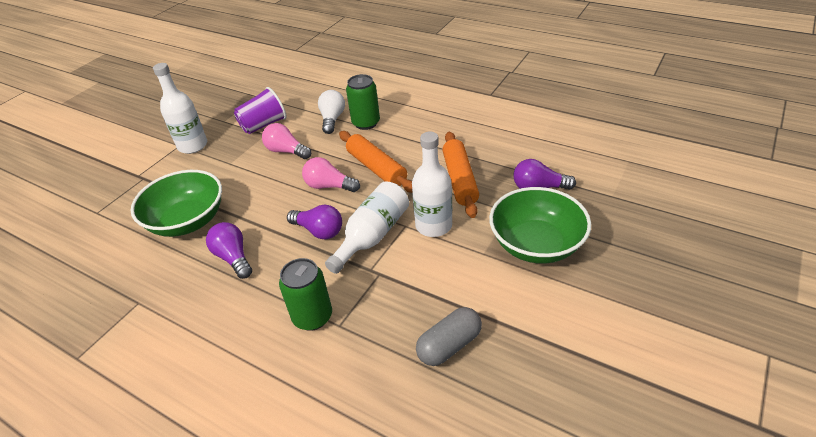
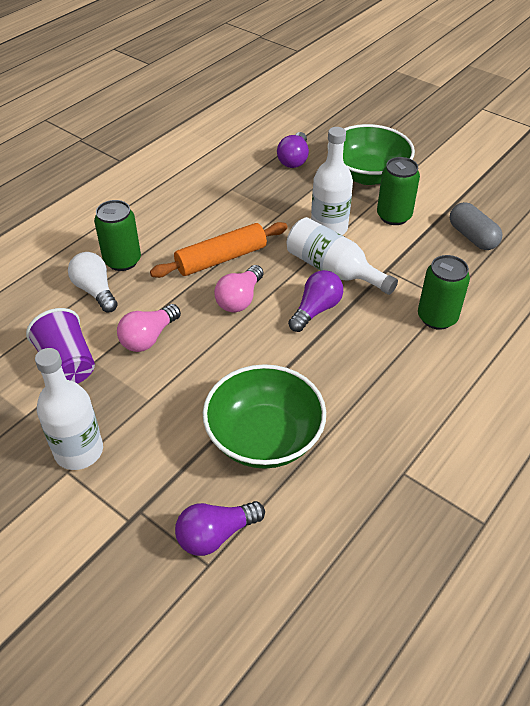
camera: 85 degrees left, 5 degrees up
purple light bulb [206,222,252,279] -> purple light bulb moved to [175,501,265,556]
white light bulb [318,90,345,134] -> white light bulb turned 45 degrees clockwise [68,252,118,312]
orange rolling pin [442,132,479,218] -> none
none -> green can [377,157,420,225]

